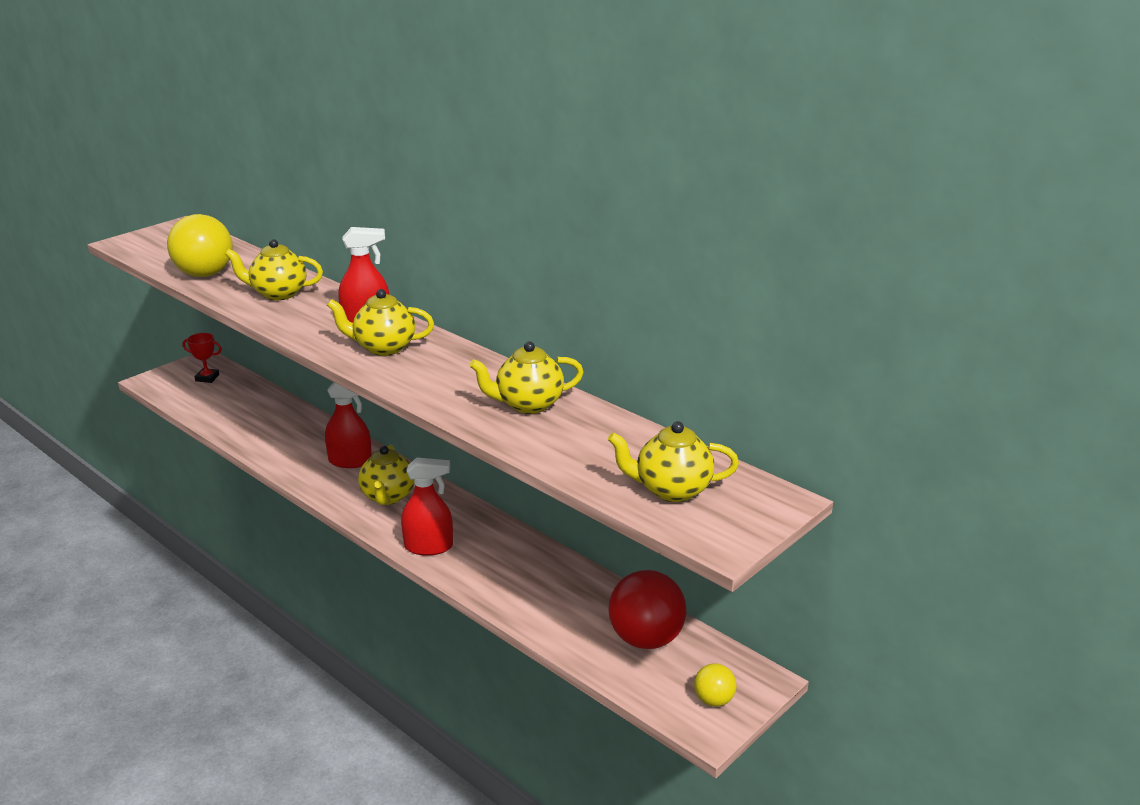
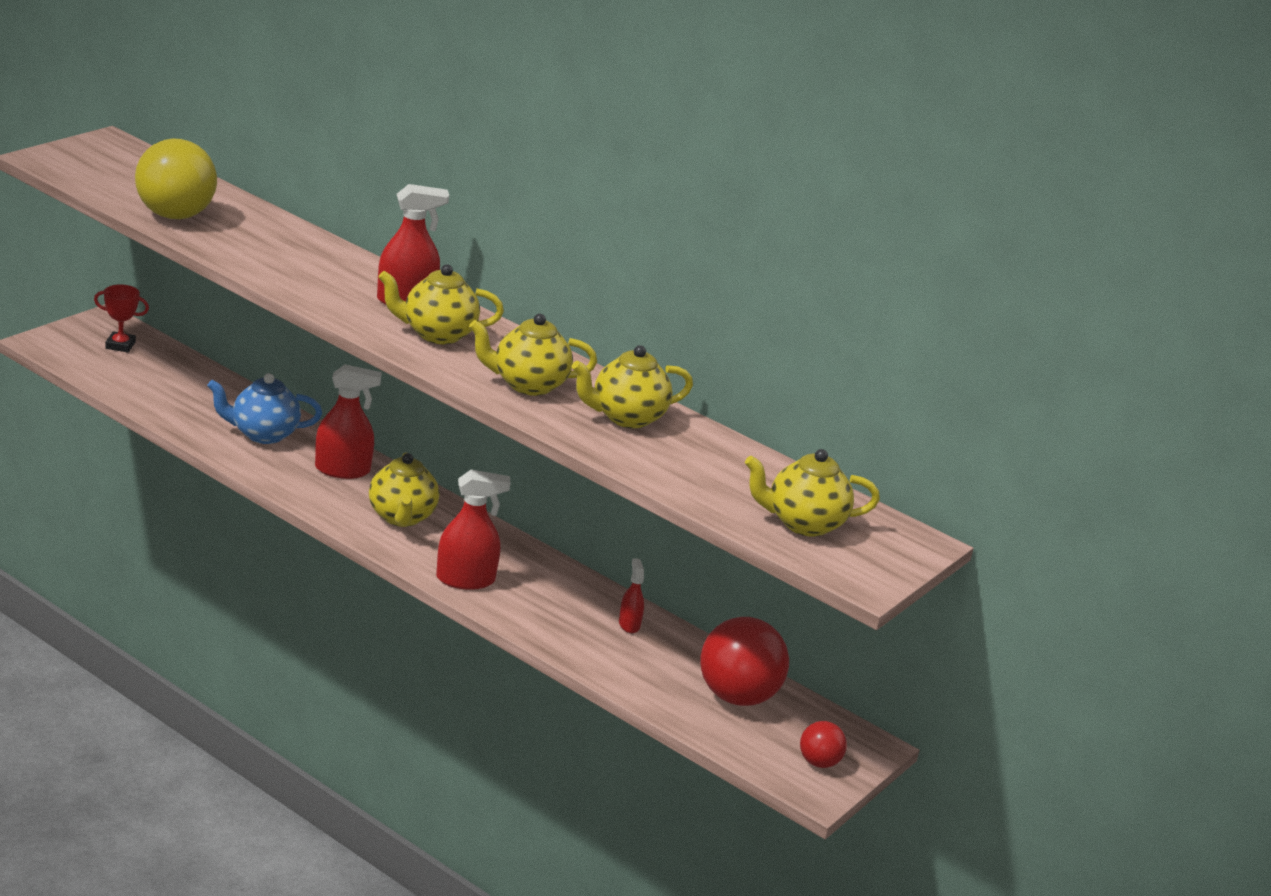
camera: 10 degrees left, 0 degrees up
yellow teapot [225,239,323,300] -> yellow teapot moved to [469,314,597,396]
yellow ball [694,663,737,706] -> red ball [800,721,847,768]
none -> blue teapot [207,373,322,444]
none -> red spray bottle [619,558,644,633]

